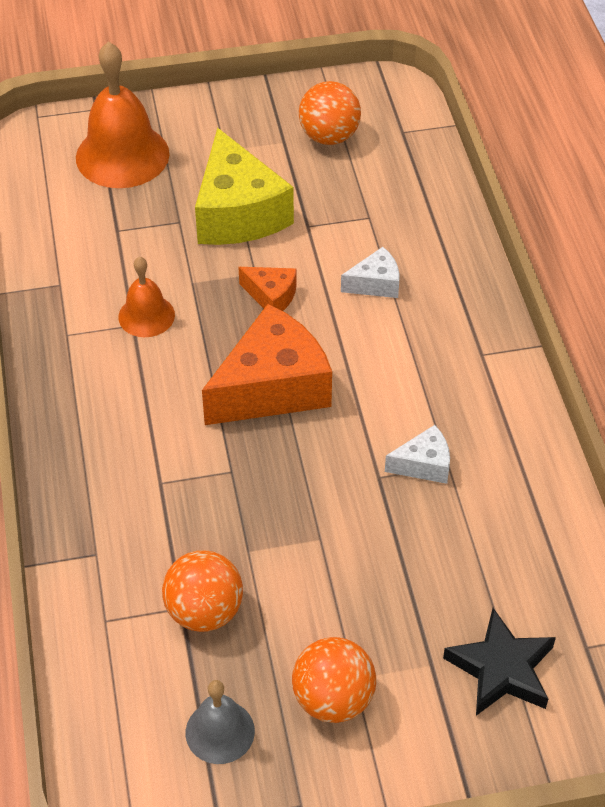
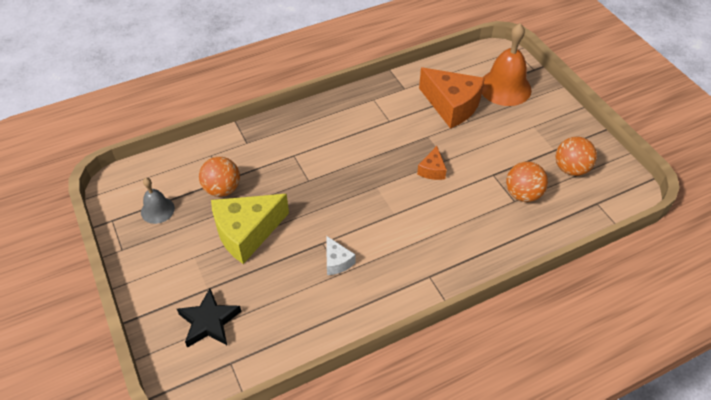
camera: 75 degrees right, 0 degrees up
orange bell [118,257,175,337] -> none
yellow cheese [195,128,294,245] -> yellow cheese moved to [211,194,289,264]
orange cheese [202,304,332,425] -> orange cheese moved to [419,68,485,129]
orange ball [292,637,376,723] -> orange ball moved to [506,161,548,202]
white cheese [341,247,399,298] -> none

